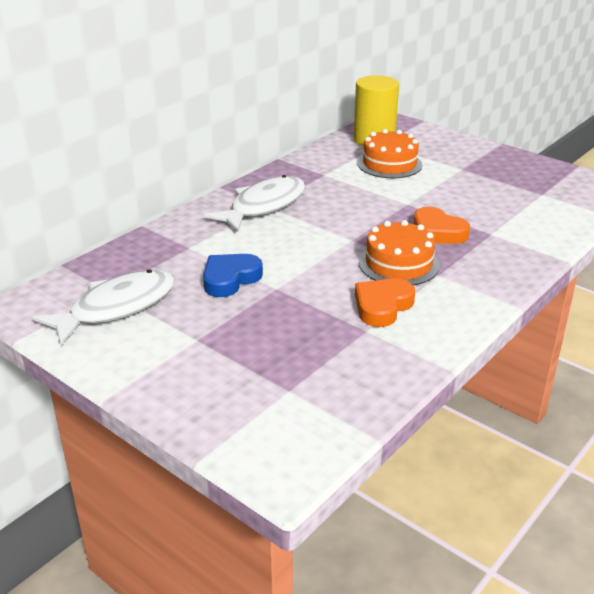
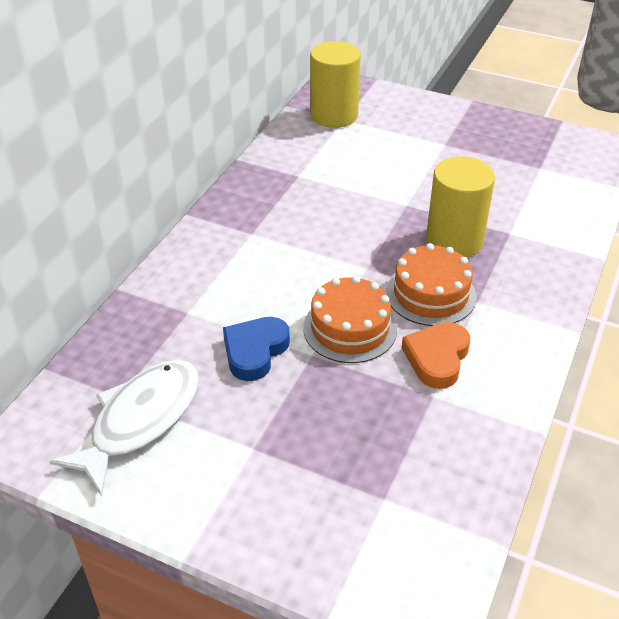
camera: 15 degrees left, 10 degrees up
white fish [204,175,305,232] -> none
orange cake [357,129,423,178] -> orange cake moved to [303,276,397,363]
orange heart [414,207,470,244] -> yellow cylinder [426,156,495,257]

